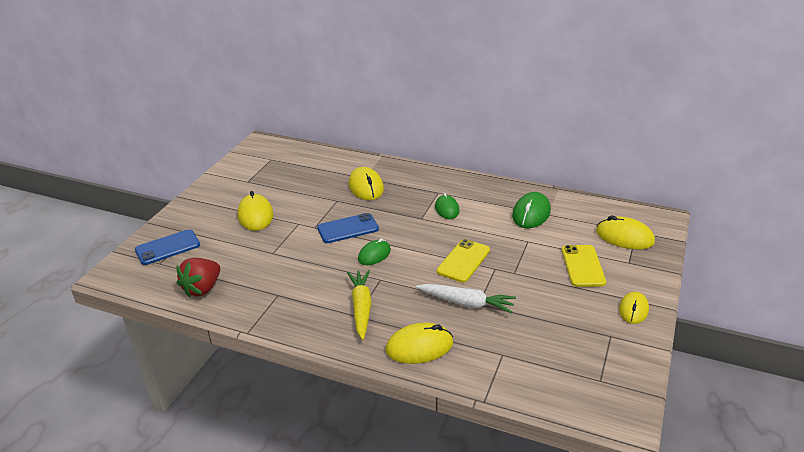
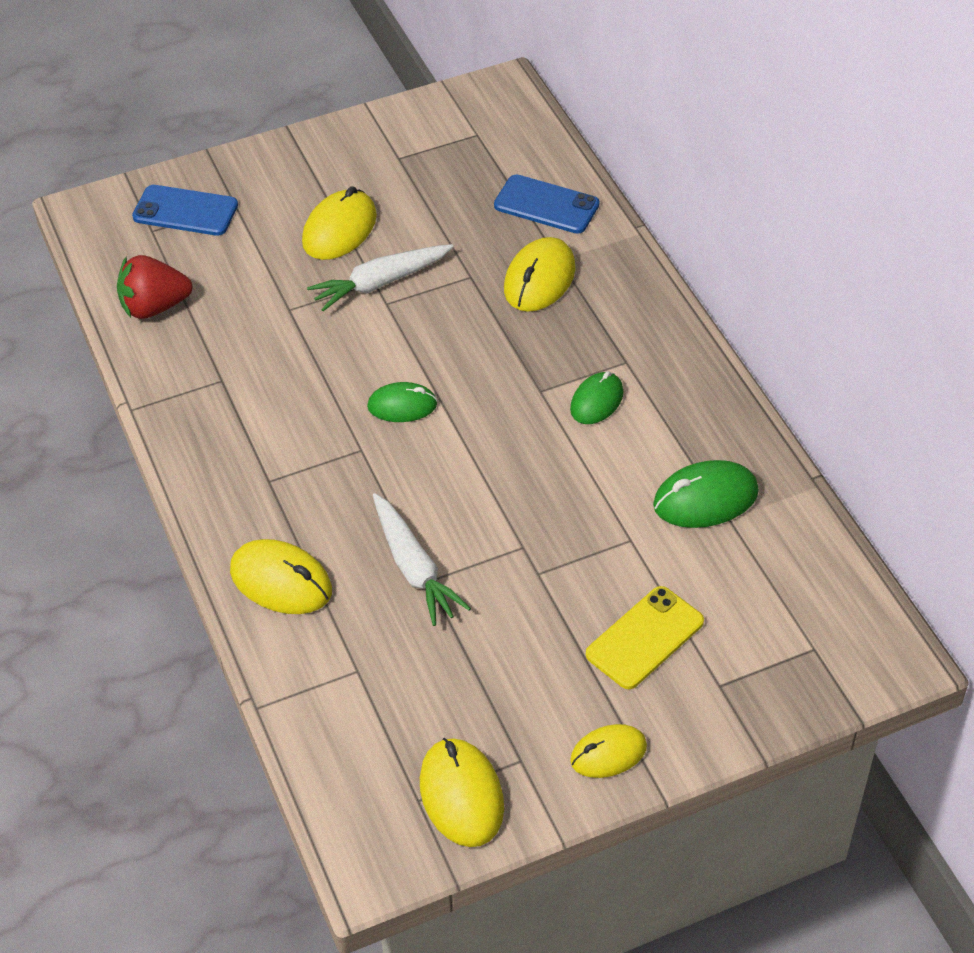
camera: 45 degrees right, 15 degrees up
blue phone [317,213,379,243] -> blue phone moved to [494,174,600,234]
yellow carrot [347,270,372,340] -> none
yellow phone [437,239,490,283] -> none
yellow mouse [596,216,655,249] -> yellow mouse moved to [420,738,504,847]
none -> white carrot [307,244,454,311]

